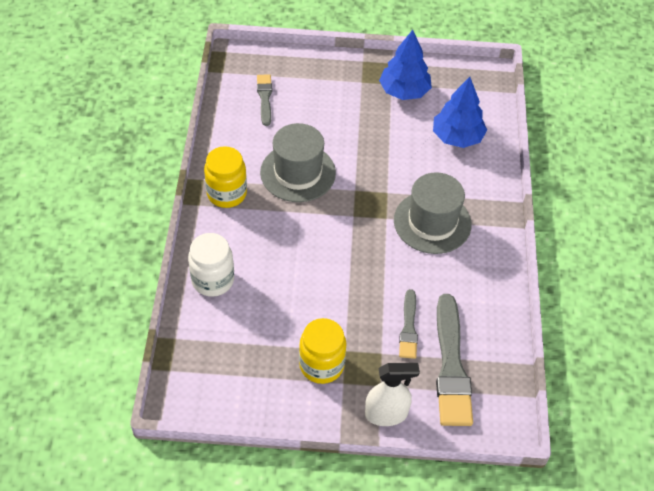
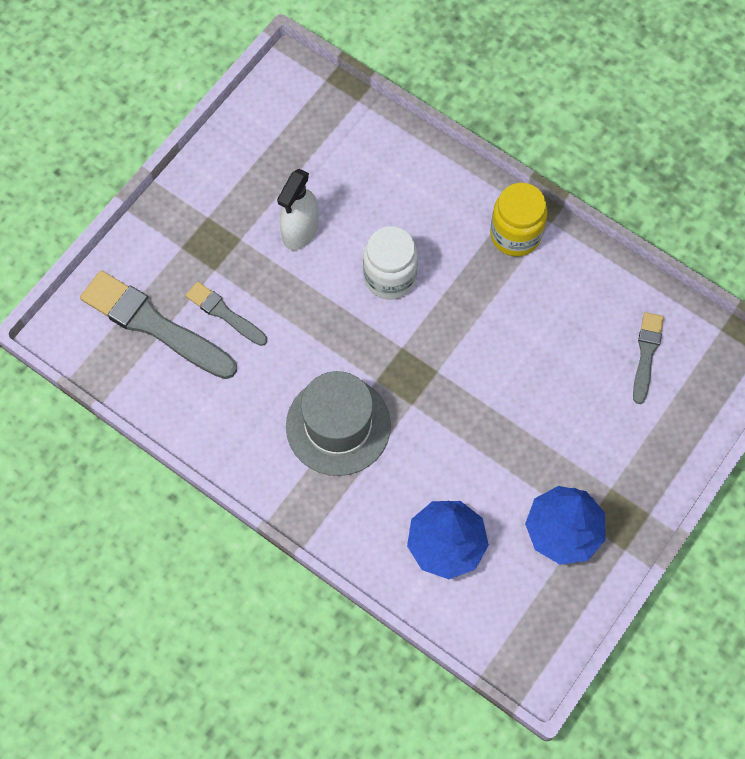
camera: 125 degrees right, 15 degrees up
white jar [188,233,234,297] -> white jar moved to [363,226,418,300]
grey brush [257,74,272,126] -> grey brush turned 105 degrees counterclockwise [633,312,664,404]
grey hat [260,123,336,202] -> none
yellow jar [299,318,347,384] -> none
white spray bottle [365,363,420,426] -> white spray bottle moved to [277,169,318,250]

